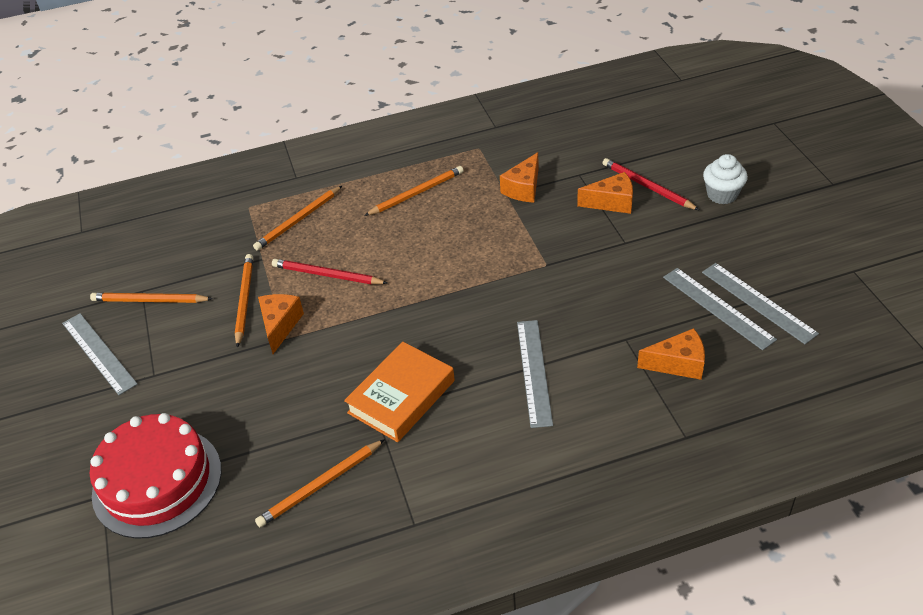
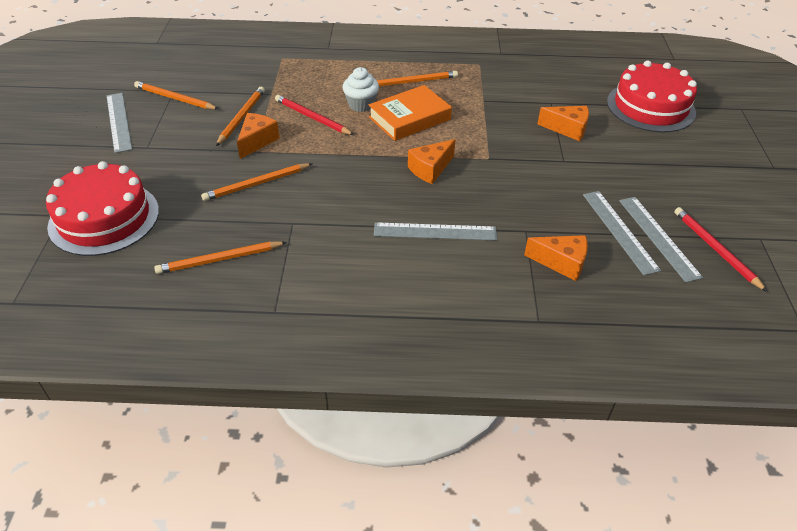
camera: 15 degrees right, 0 degrees up
orange pencil [253,186,342,251] -> orange pencil moved to [201,163,313,201]
orange book [344,342,455,442] -> orange book moved to [369,85,452,141]
orange cheese [500,152,539,203] -> orange cheese moved to [408,139,456,184]
grey ruler [517,320,553,428] -> grey ruler turned 75 degrees clockwise [374,222,497,241]
red pencil [602,158,699,210] -> red pencil moved to [674,207,768,292]
white cupcake [703,154,748,204] -> white cupcake moved to [343,67,379,112]
none -> red cake [607,61,697,133]

